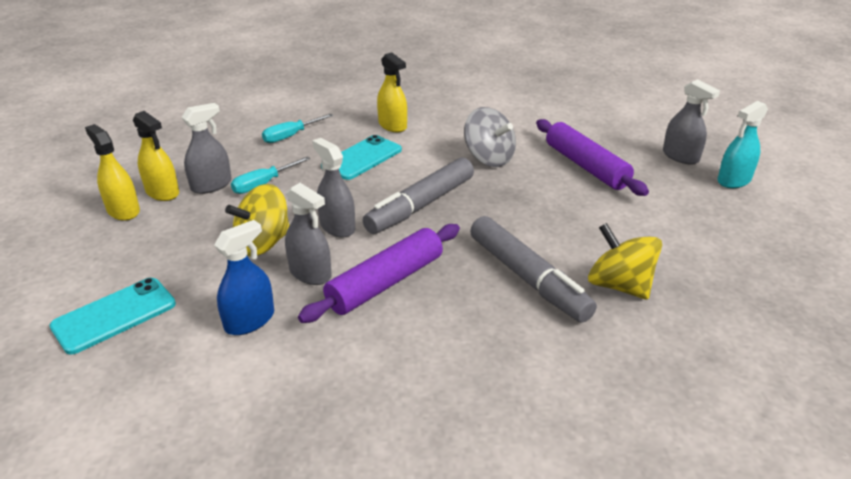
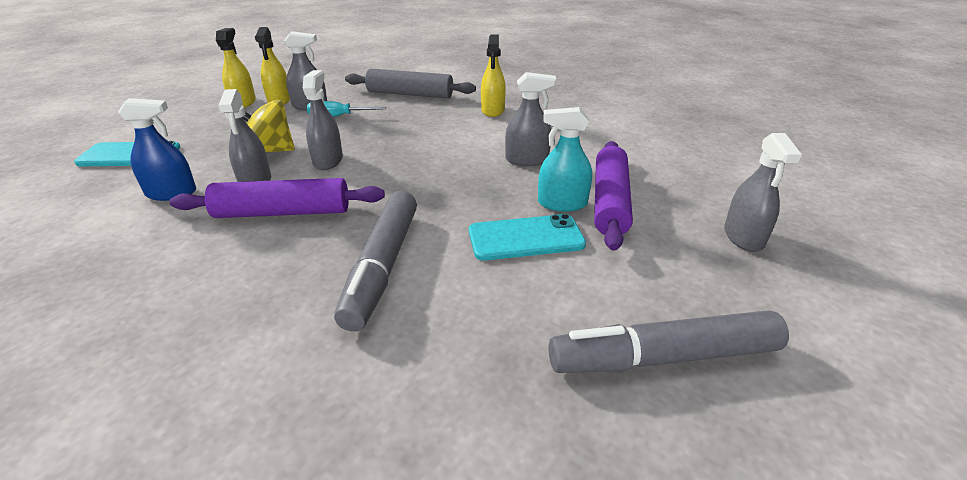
camera: 40 degrees right, 0 degrees up
turquoise screwdriver [262,114,333,143] -> grey rolling pin [345,69,476,99]
turquoise phone [321,135,402,180] -> turquoise phone moved to [469,214,586,261]
grey marker [363,157,474,234] -> grey marker moved to [548,310,789,373]
grey spinning top [464,107,516,167] -> grey spray bottle [505,72,556,166]
yellow spinning top [588,223,662,300] -> none
turquoise spray bottle [717,101,768,188] -> turquoise spray bottle moved to [538,107,592,211]

